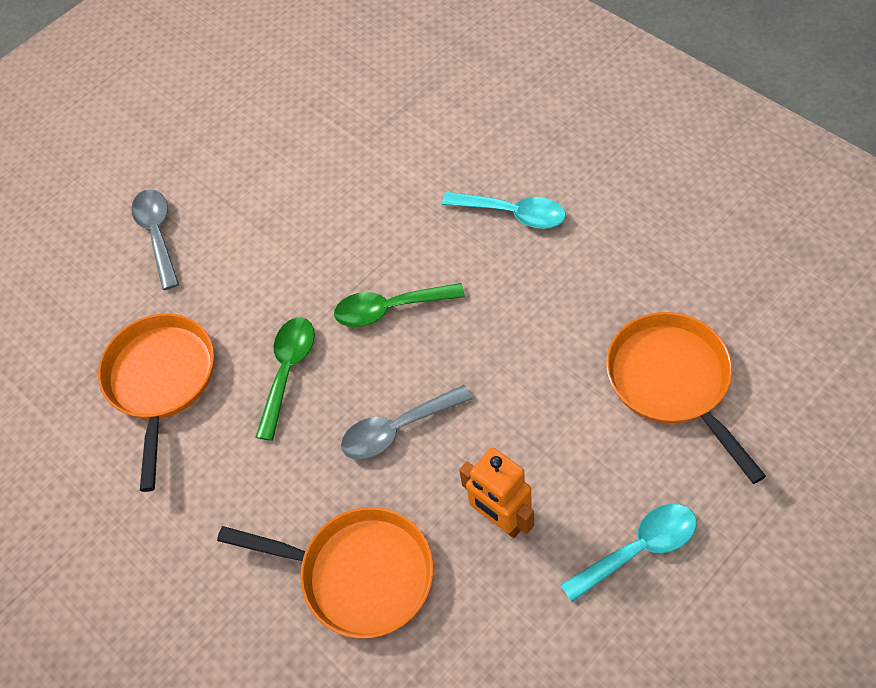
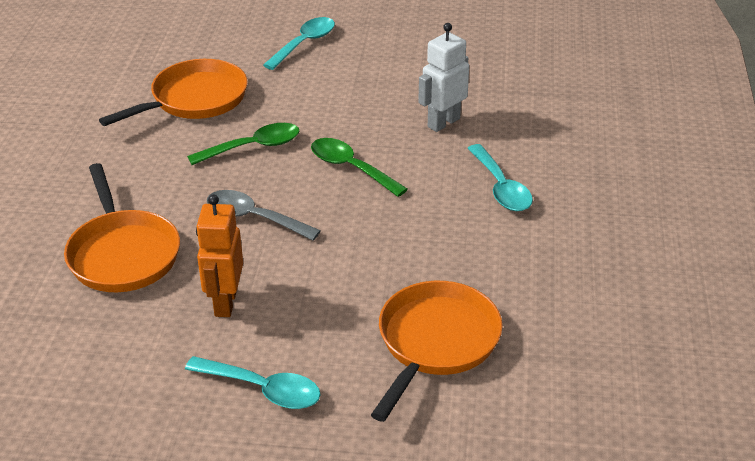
camera: 45 degrees right, 20 degrees down
grey spoon [131,189,179,290] -> turquoise spoon [263,17,335,70]
none -> white robot [418,23,469,132]

